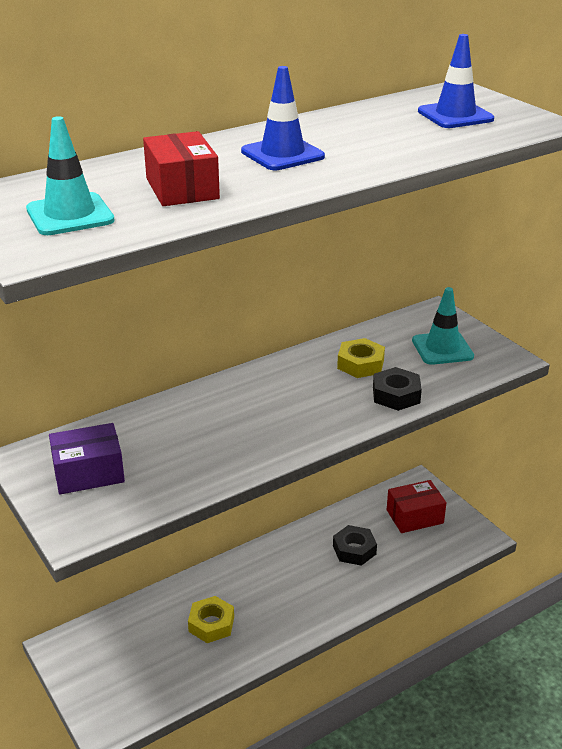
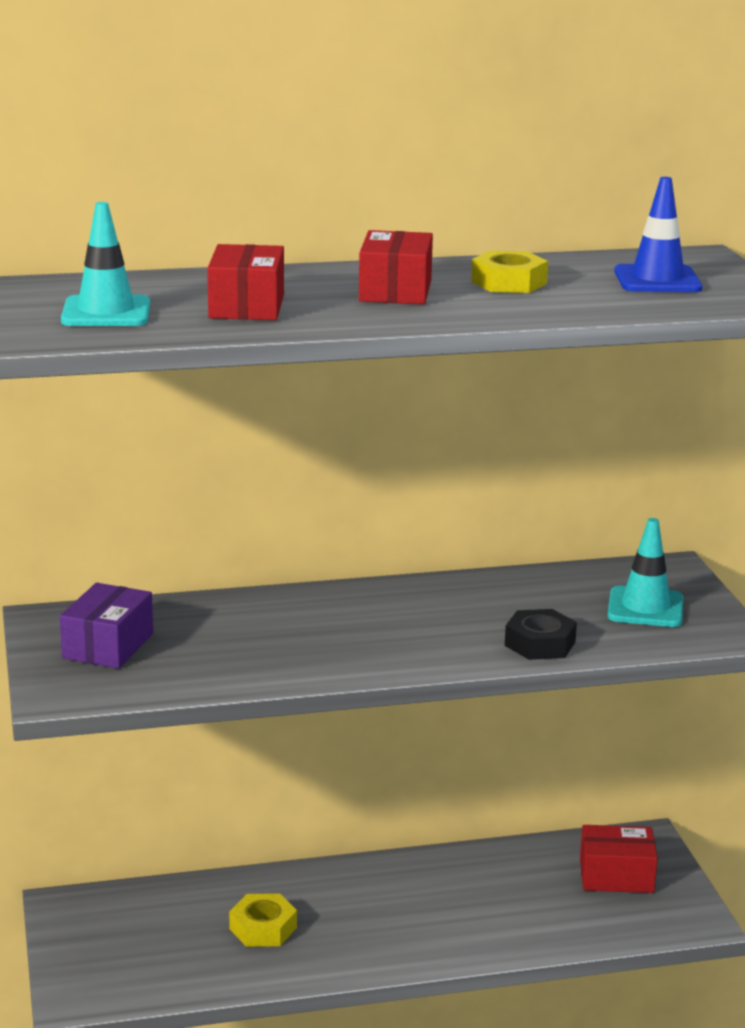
camera: 20 degrees right, 10 degrees down
purple box [49,423,125,494] -> purple box turned 75 degrees counterclockwise [60,583,153,669]
blue traffic cone [241,66,325,170] -> red box [359,230,433,305]
black nut [333,525,377,566] -> none
yellow nut [337,338,385,378] -> yellow nut moved to [471,251,548,293]

